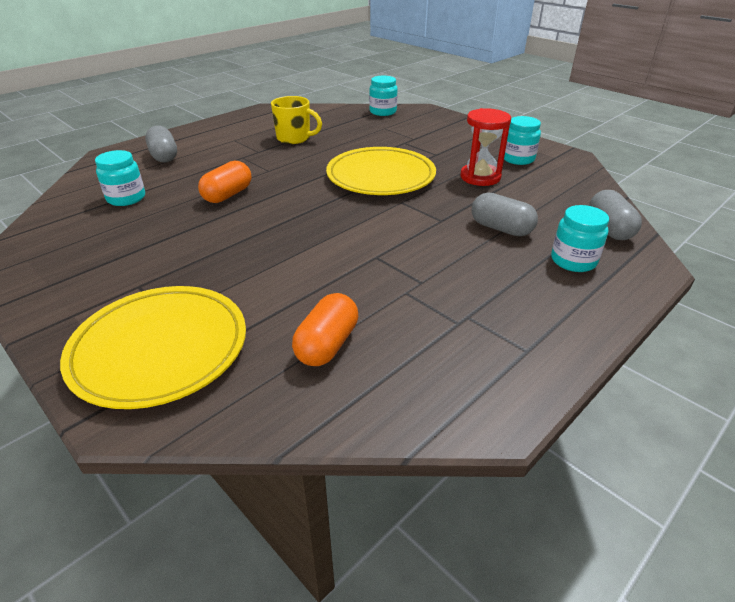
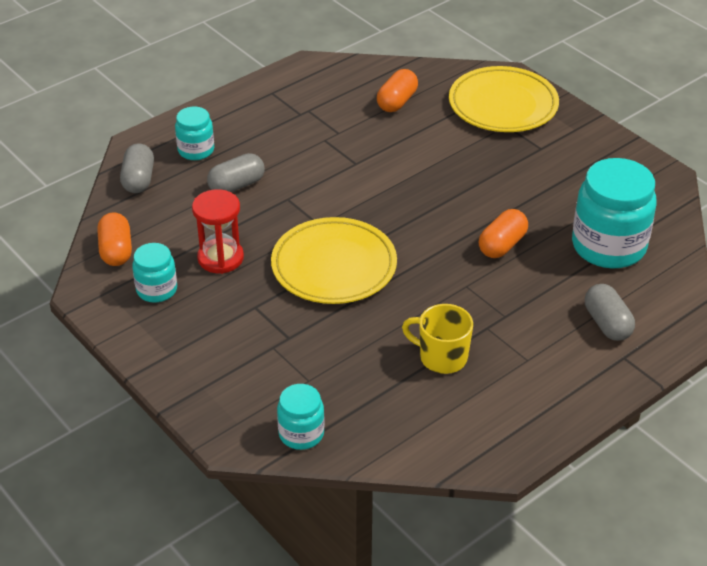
camera: 175 degrees left, 5 degrees up
turquoise jar [95,150,145,206] -> turquoise jar [572,158,656,268], size x1.88
grey capsule [472,192,538,236] -> grey capsule turned 75 degrees counterclockwise [207,153,265,192]
none -> orange capsule [97,213,132,266]

